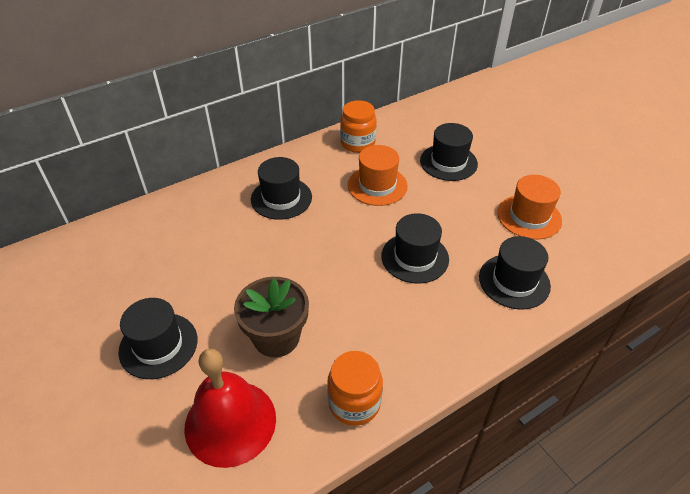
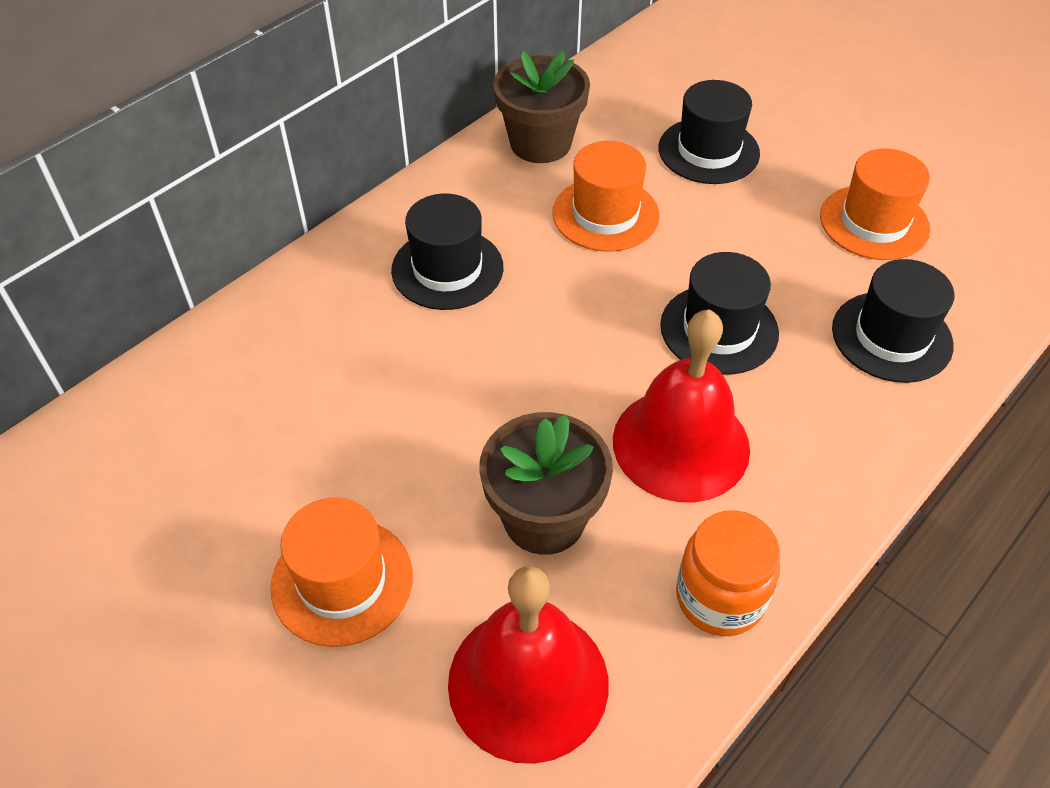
camera: 15 degrees left, 5 degrees up
black hat [118,298,198,379] -> orange hat [270,498,413,647]
orange jar [340,100,377,153] -> brown flower pot [493,51,590,163]
none -> red bell [613,309,750,503]

